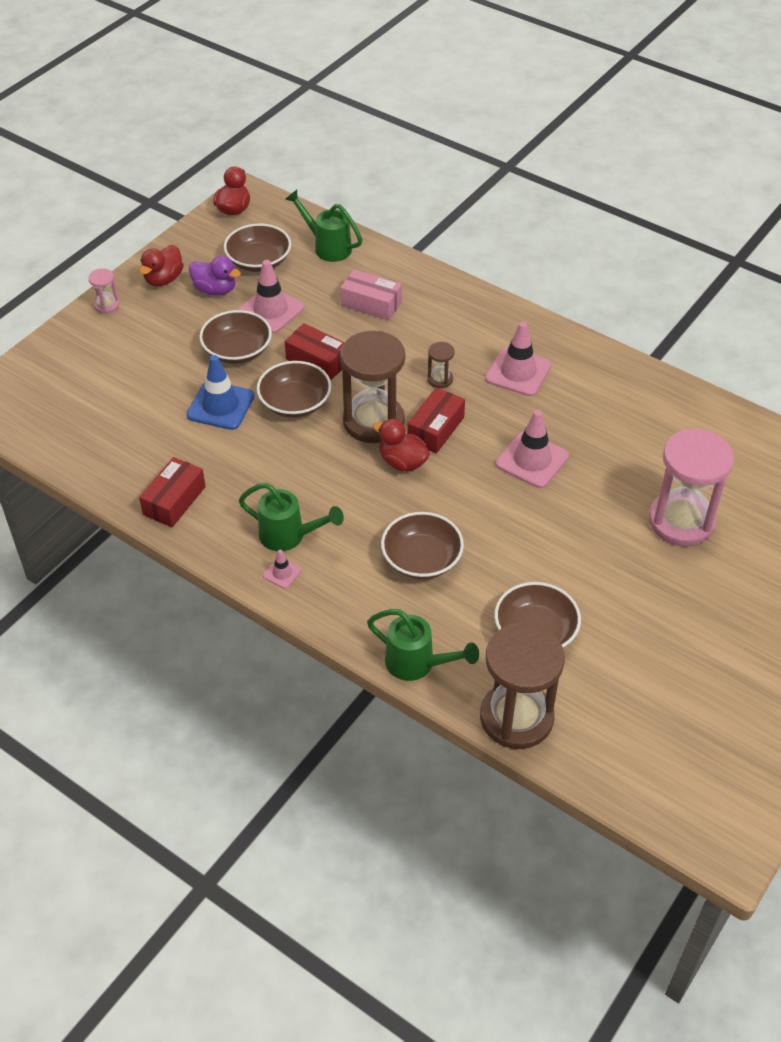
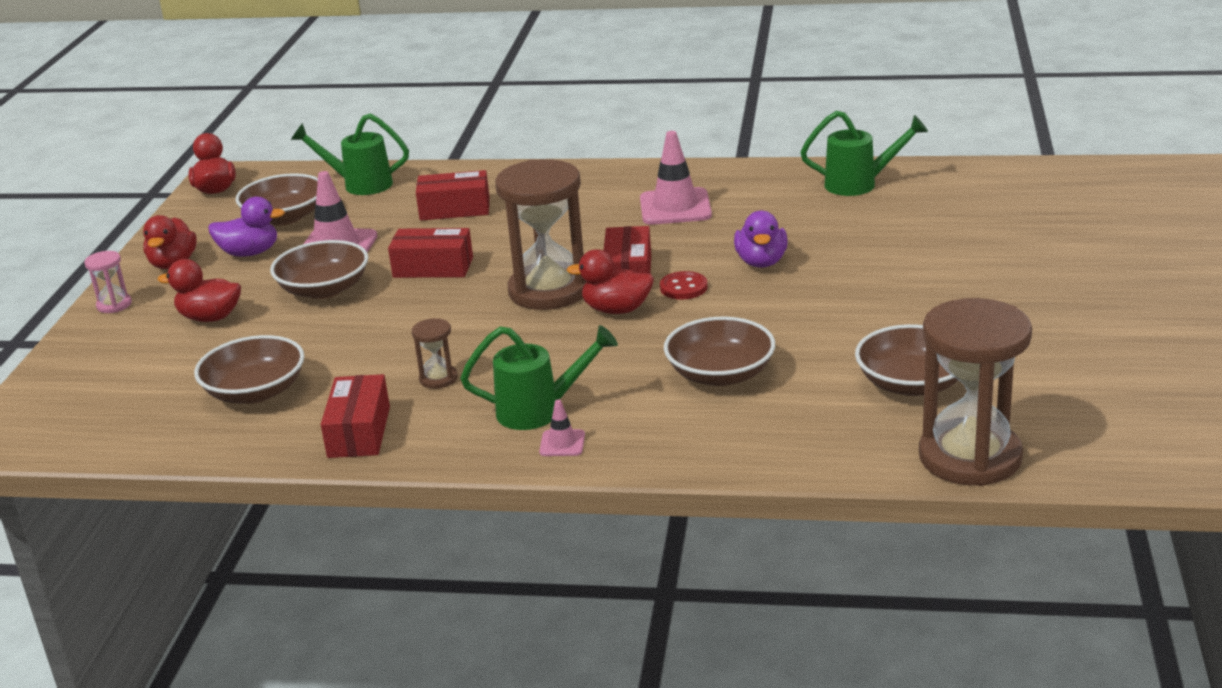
camera: 25 degrees left, 20 degrees down
blue traffic cone [186,355,254,430] -> none
brown bowl [257,361,331,418] -> brown bowl moved to [194,335,305,404]
pink box [340,269,402,321] -> red box [416,170,490,220]
green watering can [367,609,479,681] -> green watering can moved to [800,111,928,196]
brown hourglass [427,342,455,388] -> brown hourglass moved to [412,318,458,389]
pink traffic cone [496,410,569,488] -> purple duck [734,211,787,268]
pink hourglass [649,429,734,547] -> none
none -> red duck [158,259,241,322]
none -> red button [660,271,708,299]

